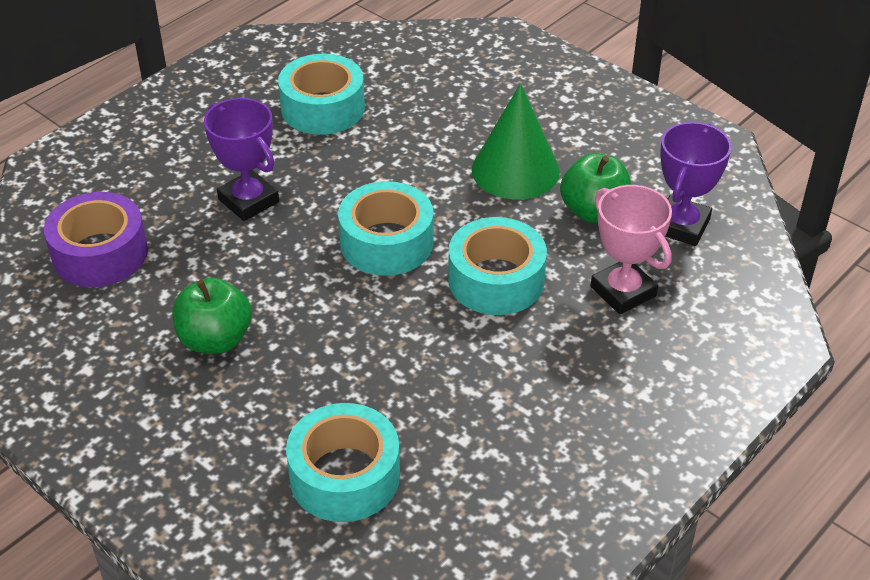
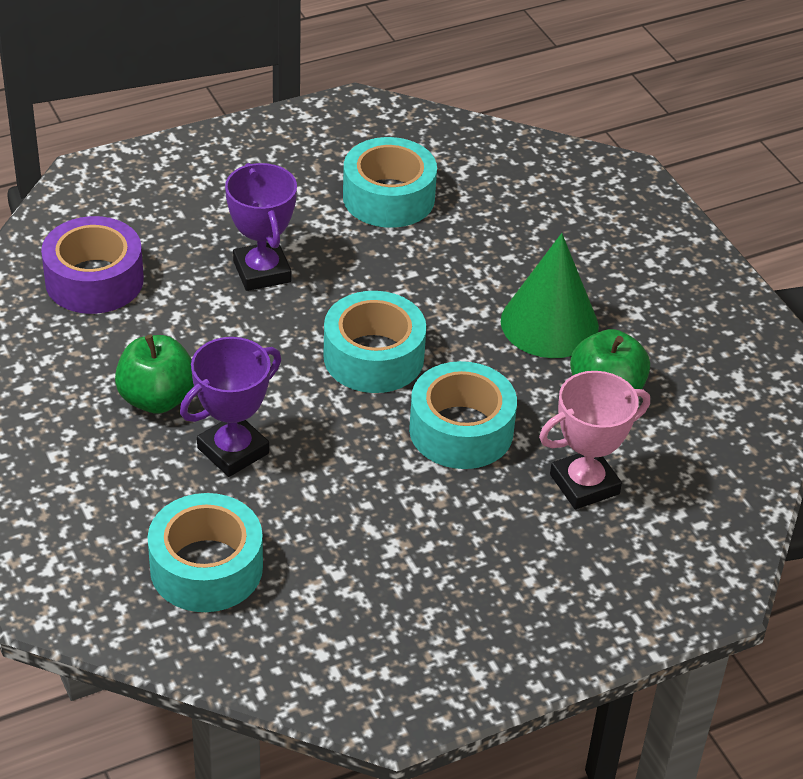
camera: 20 degrees right, 0 degrees up
pink trophy [591,185,672,314] -> pink trophy turned 75 degrees clockwise [539,371,650,509]
purple trophy [661,122,732,246] -> purple trophy moved to [180,337,281,477]

